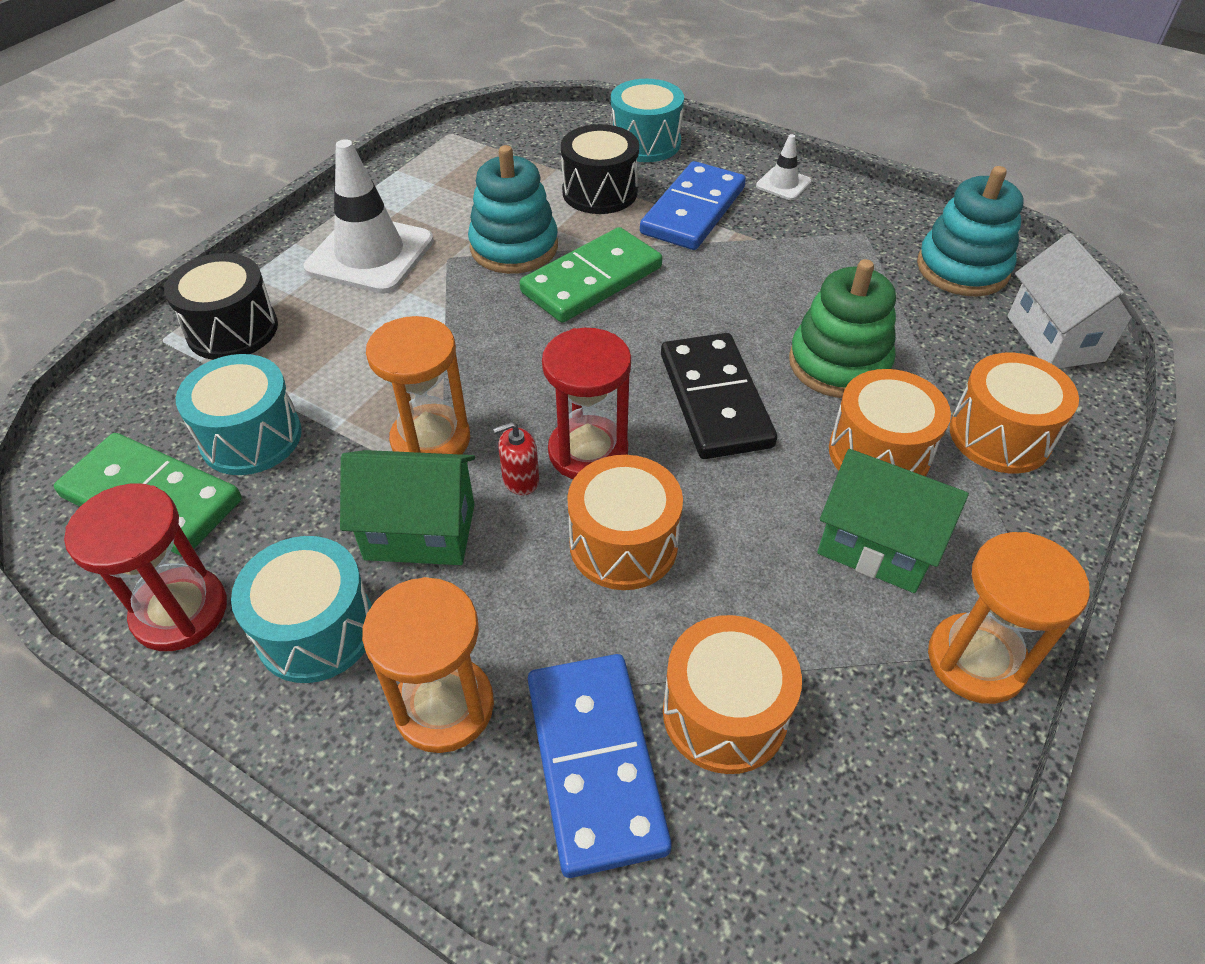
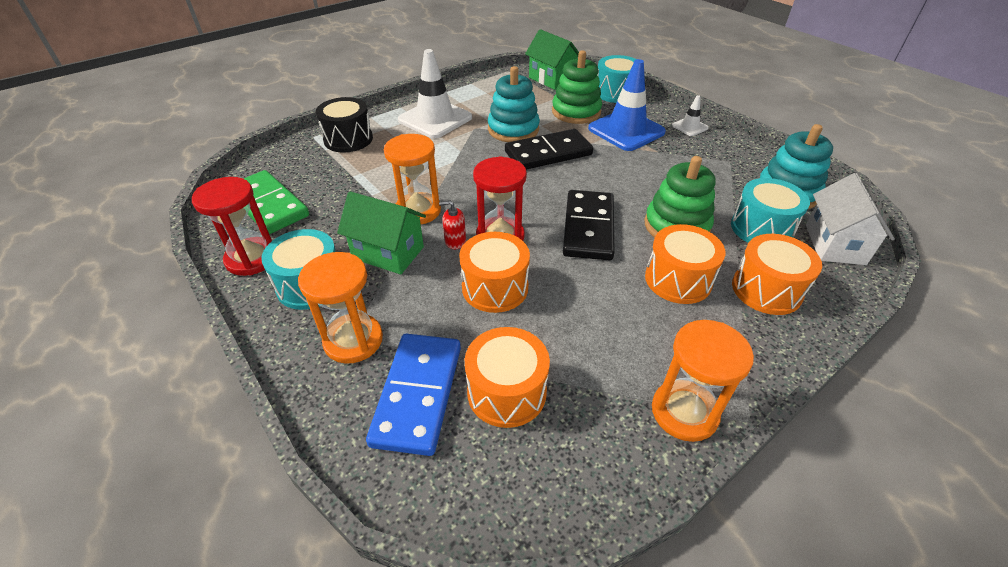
camera: 20 degrees right, 5 degrees down
turquoise drum [176,354,302,475] -> turquoise drum moved to [731,178,810,243]
green domino [519,227,662,323] -> black domino [505,129,593,170]
black drum [561,124,639,214] -> green stacking toy [552,50,602,124]
blue domino [640,161,746,250] -> blue traffic cone [588,59,666,151]
green house [817,449,969,593] -> green house moved to [525,29,579,90]

